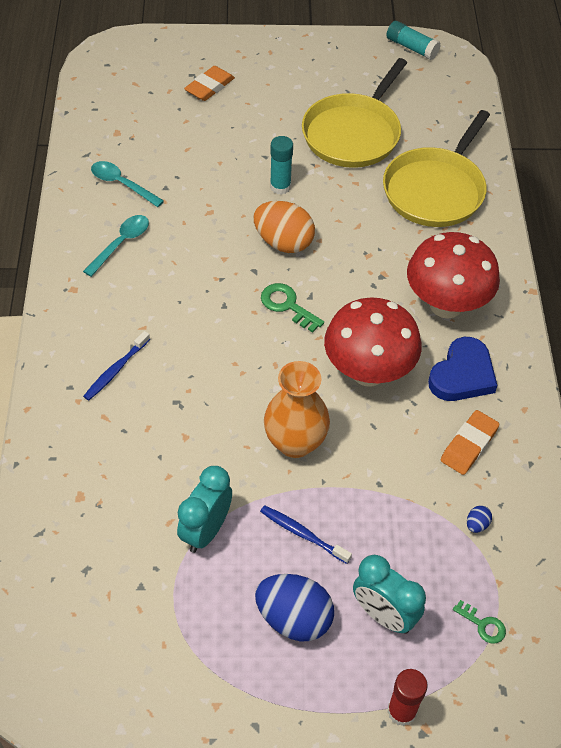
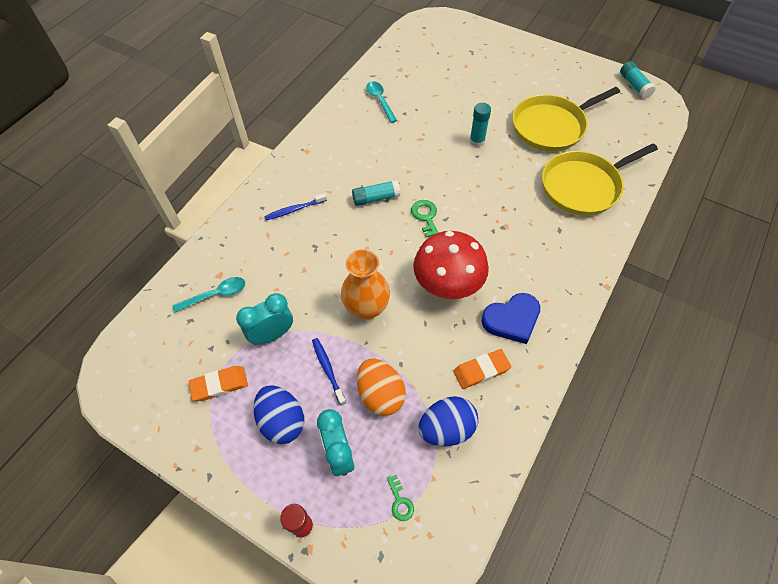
camera: 35 degrees right, 5 degrees up
turquoise spoon [83,215,149,277] -> turquoise spoon moved to [172,277,245,312]
orange eraser [184,66,235,101] -> orange eraser moved to [189,366,248,401]
orange egg [254,201,315,253] -> orange egg moved to [357,359,406,416]
red mushroom [407,232,500,319] -> none
blue egg [467,506,492,533] -> blue egg [418,396,478,446], size x2.47
none -> turquoise glue stick [352,180,400,206]

